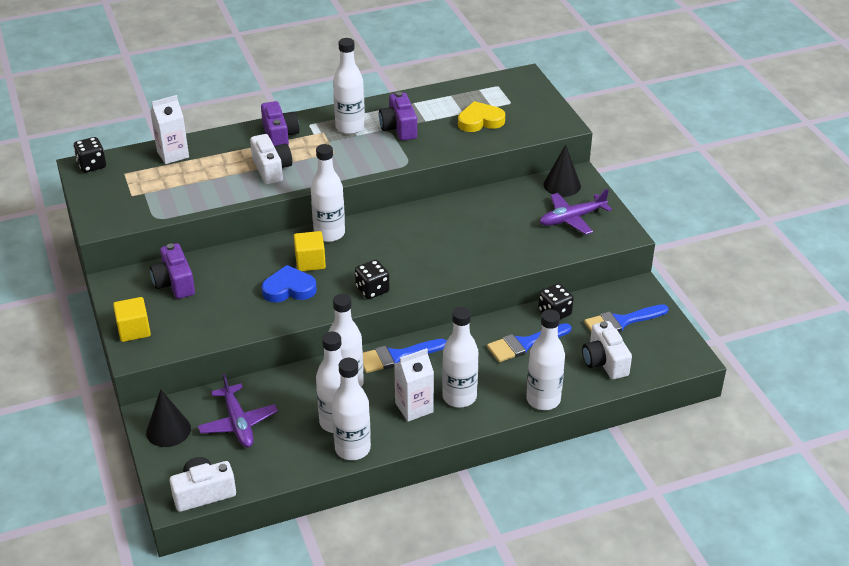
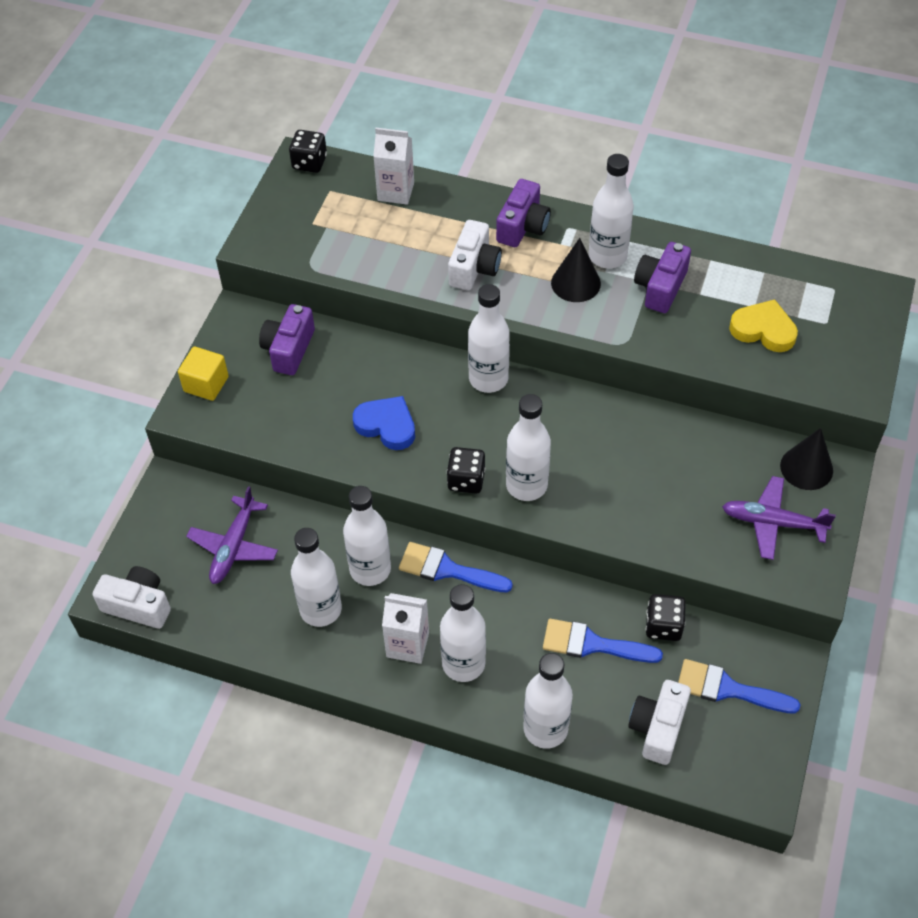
camera: 40 degrees right, 15 degrees up
black cone [146,389,191,447] -> black cone moved to [551,238,601,302]
yellow cube [294,231,326,271] -> none
white bottle [332,358,371,460] -> white bottle moved to [506,394,551,501]

